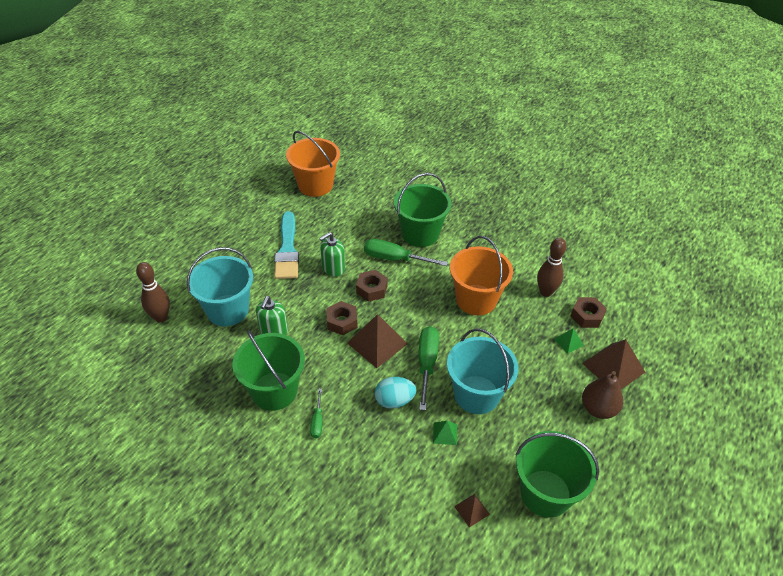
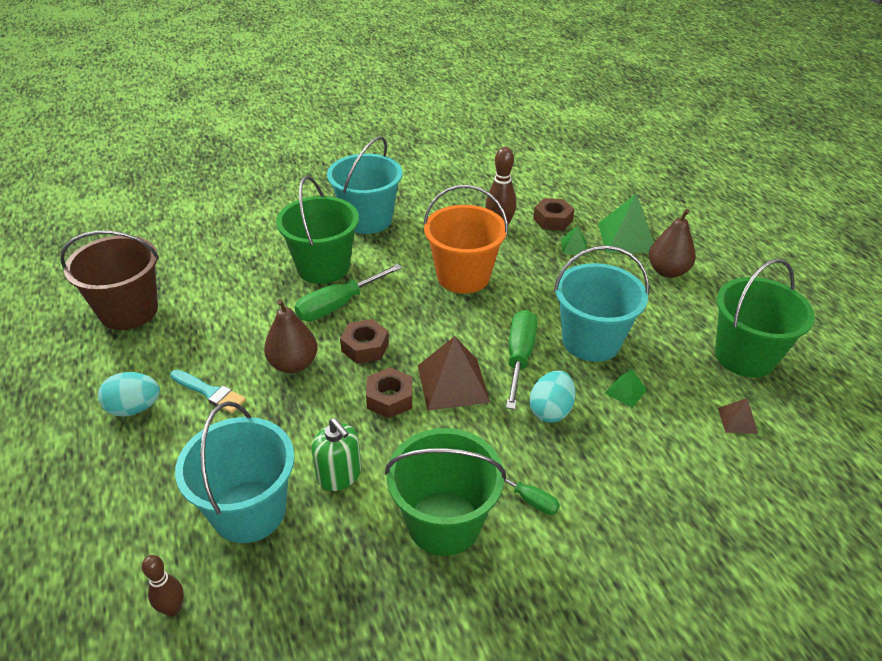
camera: 55 degrees left, 5 degrees down
brown bowling pin [136,262,170,322] -> brown bowling pin [142,555,184,616], size x0.64
turquoise brush [274,211,299,279] -> turquoise brush [170,370,246,413], size x0.58
orange bucket [286,131,340,197] -> brown bucket [60,231,159,330]
green soap dispenser [319,232,345,276] -> brown pear [264,299,318,373]
green screwdriver [419,326,439,410] -> green screwdriver turned 60 degrees clockwise [506,310,538,410]
brown pyramid [582,339,645,389] -> green pyramid [598,193,654,253]
none -> turquoise egg [98,372,160,417]
none -> turquoise bucket [327,136,403,234]

